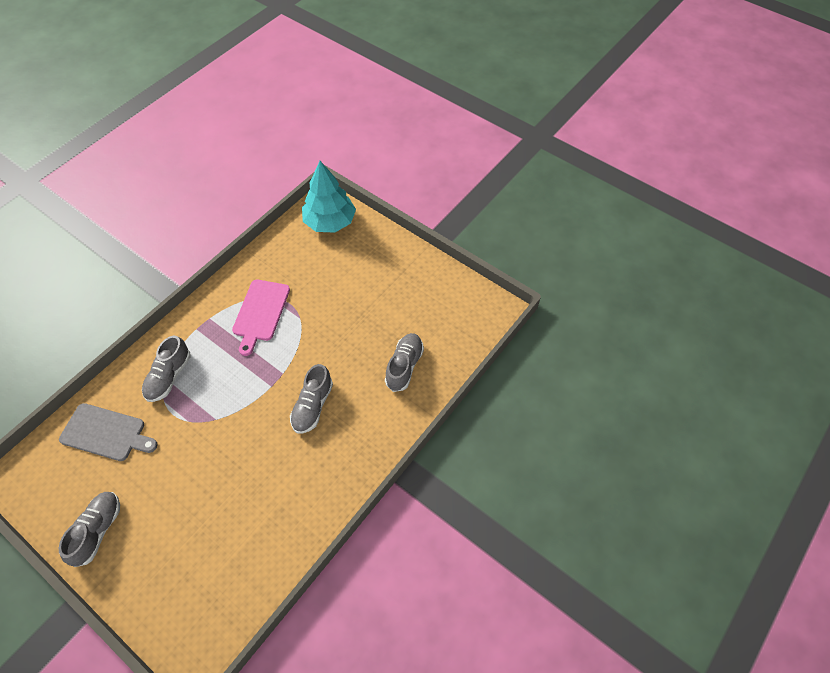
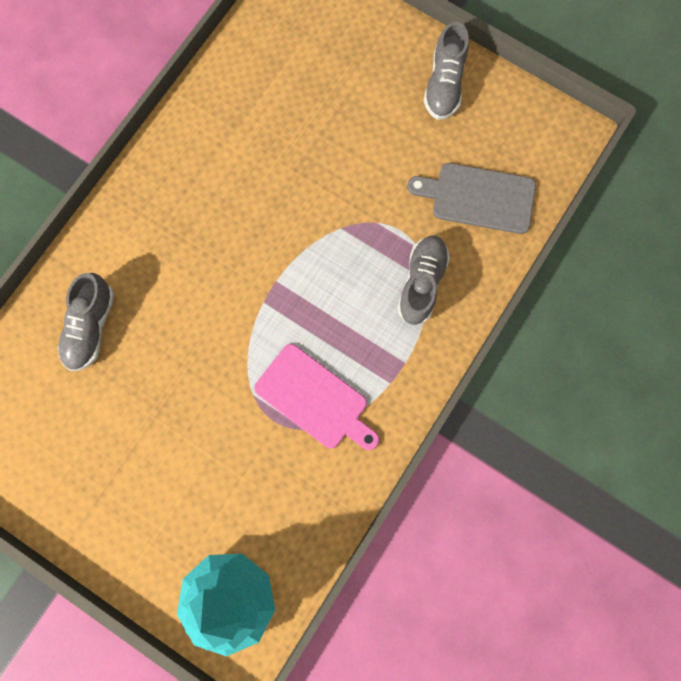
camera: 175 degrees right, 20 degrees up
pink cutting board [232,279,290,356] -> pink cutting board turned 120 degrees clockwise [254,344,379,450]
grey shoe [290,364,333,433] -> none

